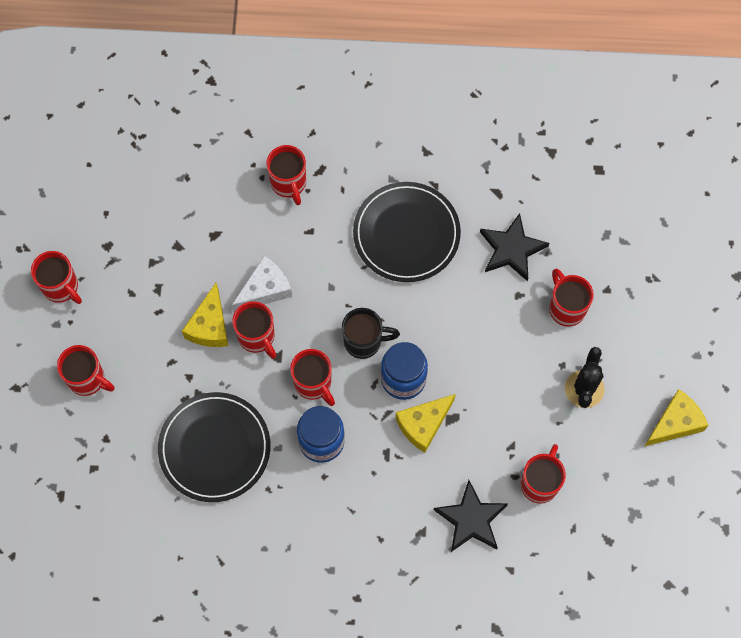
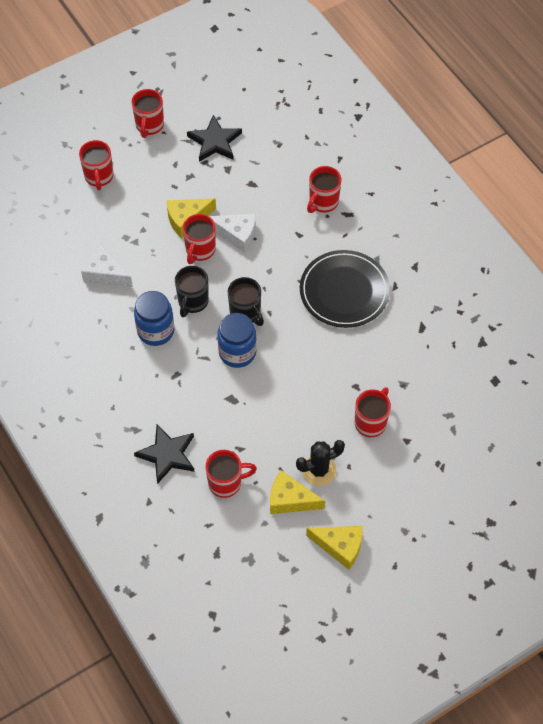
camera: 55 degrees right, 10 degrees down
black plate [158,392,270,502] -> white cheese [81,245,133,287]
red mug [290,349,335,406] -> black mug [175,266,209,317]
yellow cheese [396,394,456,453] -> yellow cheese moved to [270,470,325,514]
black star [480,213,549,281] -> black star moved to [187,115,242,162]

